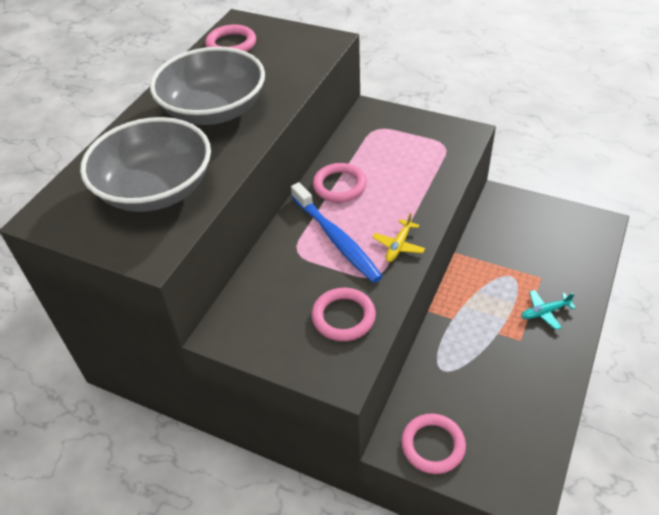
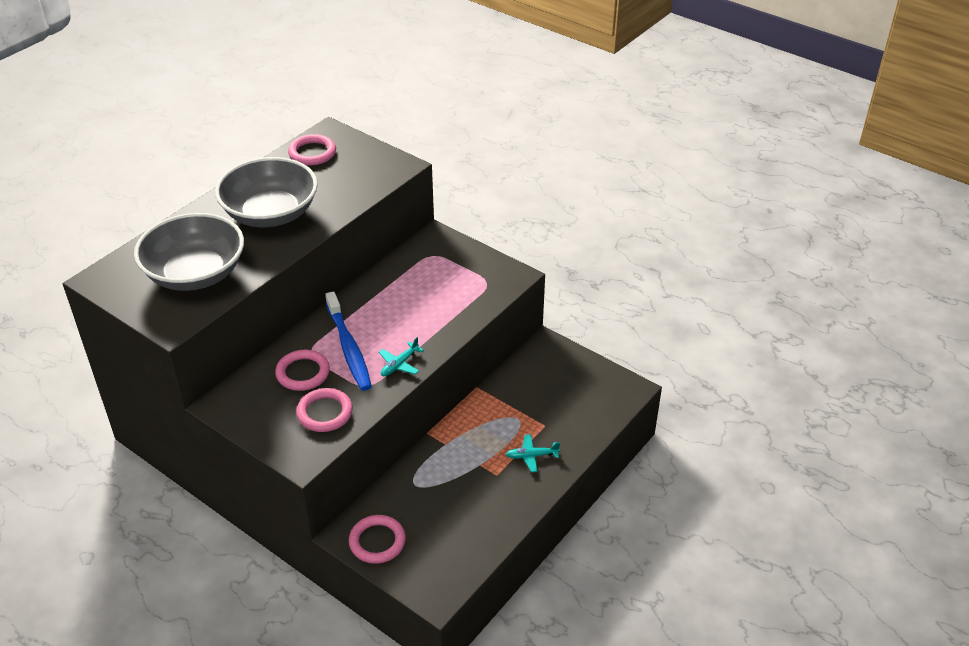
camera: 10 degrees right, 5 degrees down
pink ring [313,163,367,203] -> pink ring moved to [275,350,330,391]
yellow plane [372,213,425,262] -> turquoise plane [379,337,424,376]

